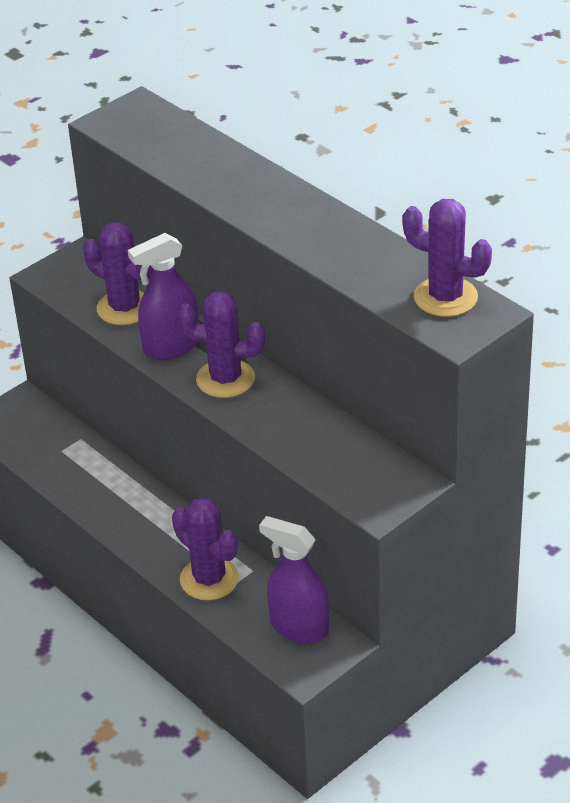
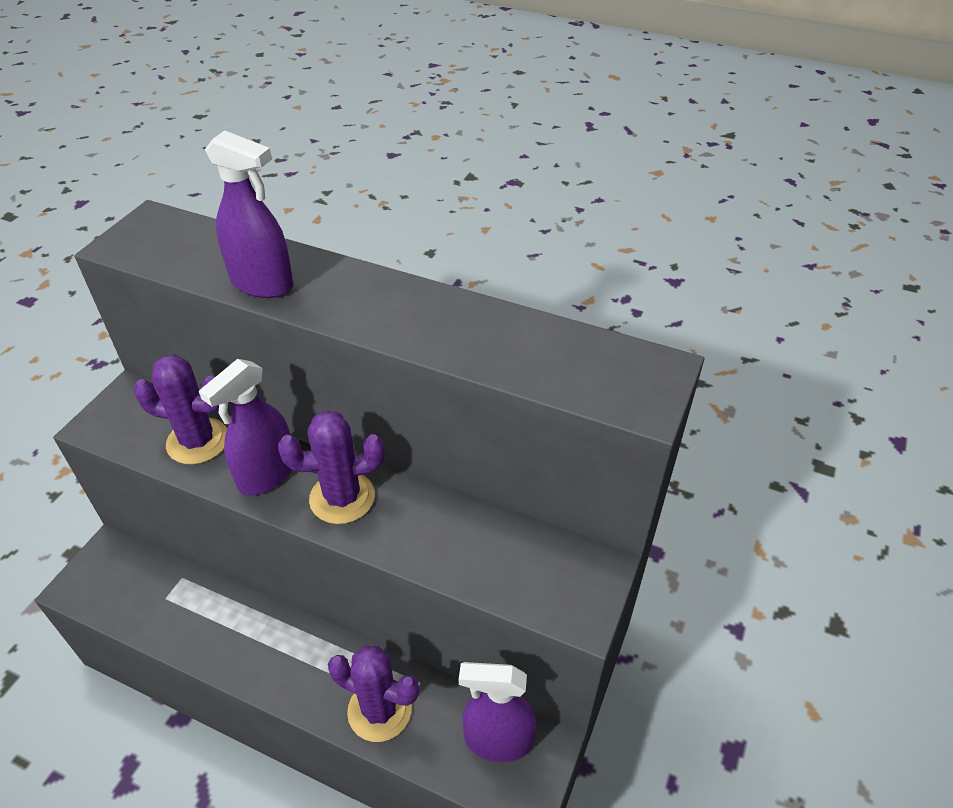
camera: 25 degrees left, 5 degrees up
purple cactus [403,199,492,317] -> none
none -> purple spray bottle [205,130,293,298]

